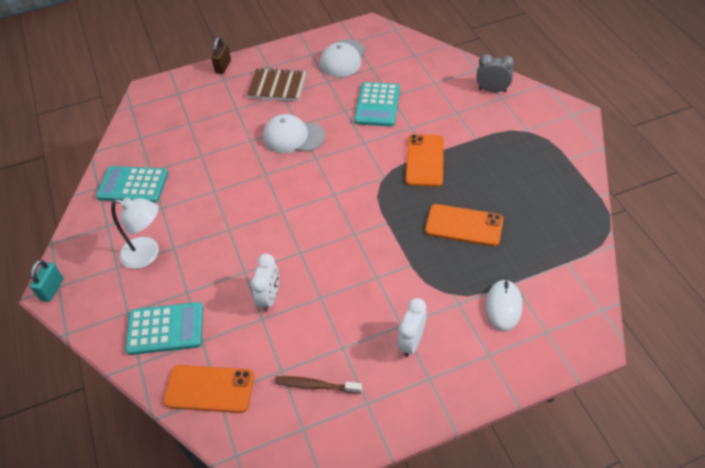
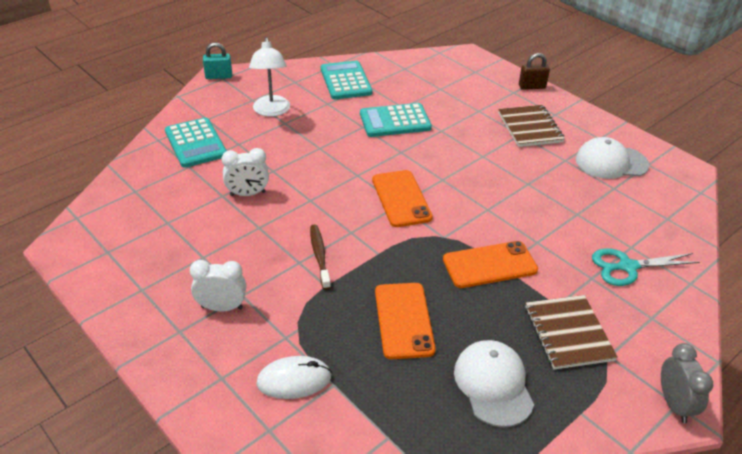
camera: 65 degrees right, 10 degrees down
orange phone [163,365,254,413] -> orange phone moved to [372,170,433,227]
white cap [263,114,325,153] -> white cap moved to [454,340,534,427]
brown toothbrush [274,376,362,394] -> brown toothbrush moved to [310,225,331,290]
turquoise calculator [354,82,400,127] -> turquoise calculator moved to [360,103,432,137]
grey clock [476,54,514,92] -> grey clock moved to [661,343,713,423]
none -> brown notebook [525,295,618,370]
none -> turquoise scissors [592,248,700,286]

